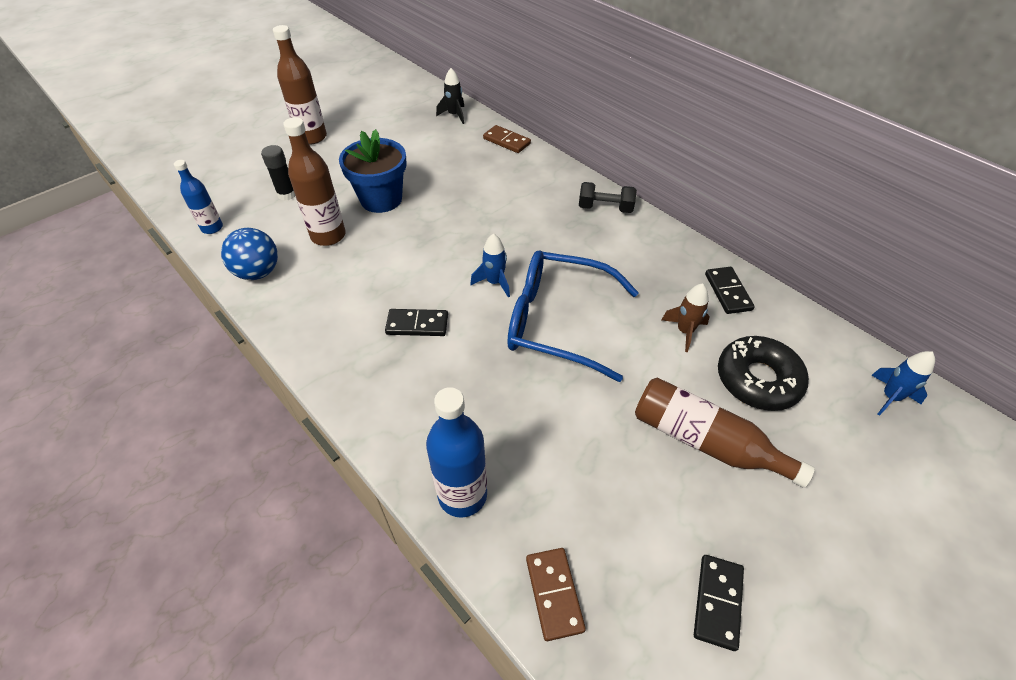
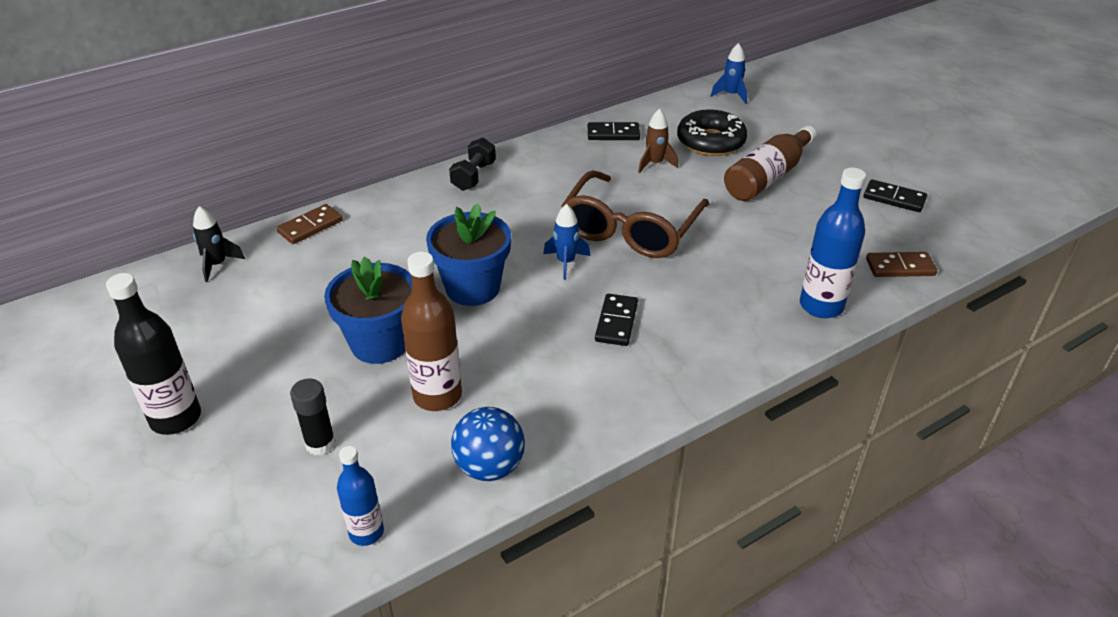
camera: 80 degrees left, 10 degrees down
brown bottle [273,25,327,145] -> black bottle [106,273,201,435]
blue glasses [507,251,639,382] -> brown glasses [561,170,709,258]
none -> blue flower pot [426,204,511,306]

